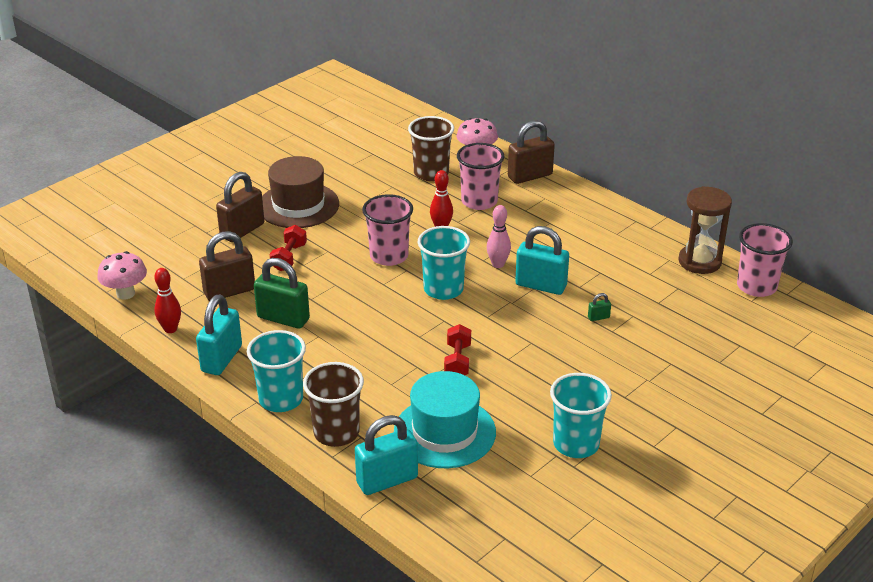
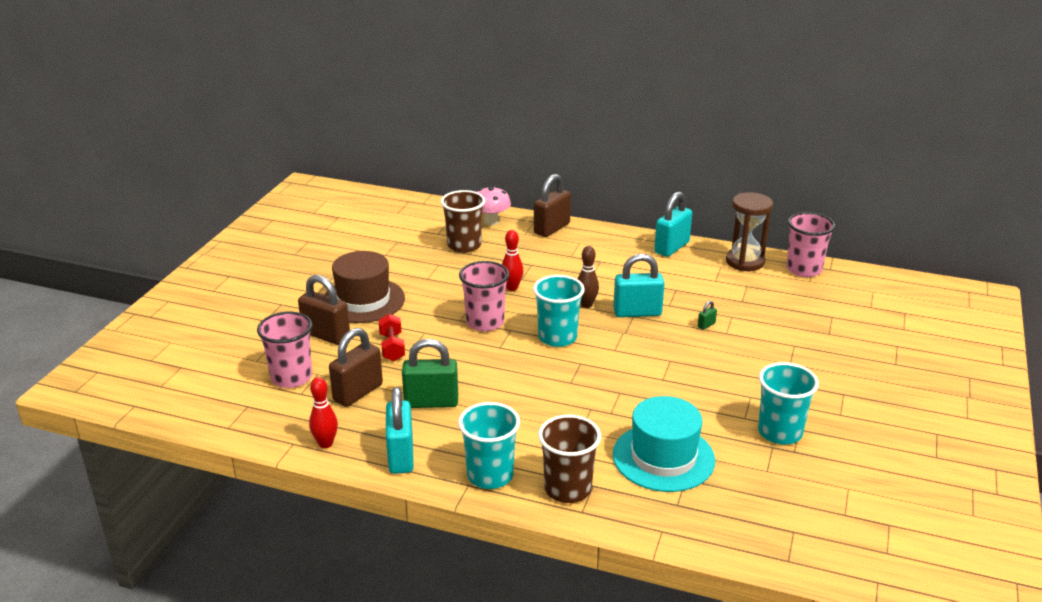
camera: 25 degrees left, 5 degrees down
pink mushroom [97,251,147,300] -> none
brown padlock [216,172,264,242] -> brown padlock turned 75 degrees counterclockwise [298,275,350,345]
turquoise padlock [355,415,418,495] -> turquoise padlock moved to [654,192,692,257]
red dumbbell [444,324,471,375] -> none
pink cup [457,143,505,210] -> pink cup moved to [257,312,312,388]
pink bowling pin [487,205,511,268] -> brown bowling pin [578,246,599,308]

